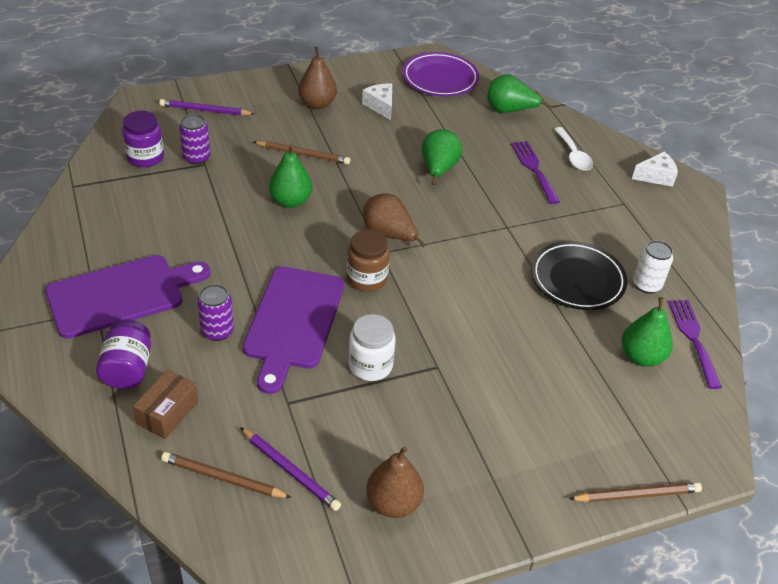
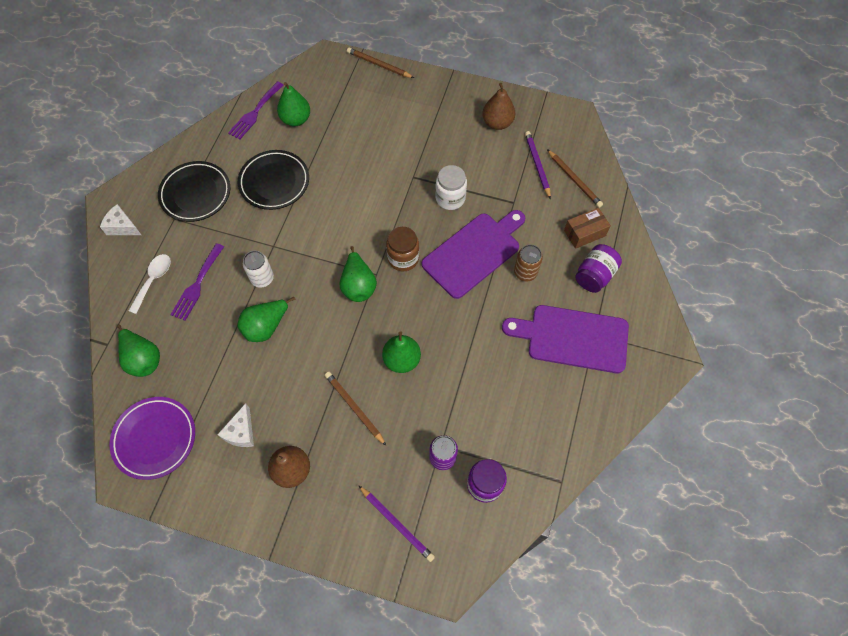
camera: 140 degrees left, 20 degrees up
purple can [197,284,234,341] -> brown can [514,244,543,282]
brown pear [363,194,426,247] -> green pear [340,246,377,302]
white can [633,240,673,294] -> white can moved to [243,251,274,288]
none -> black plate [158,161,230,222]

